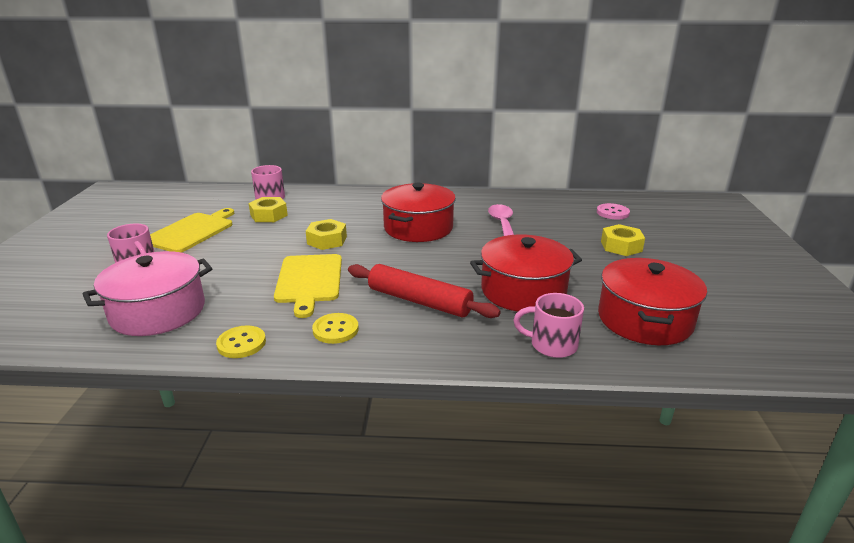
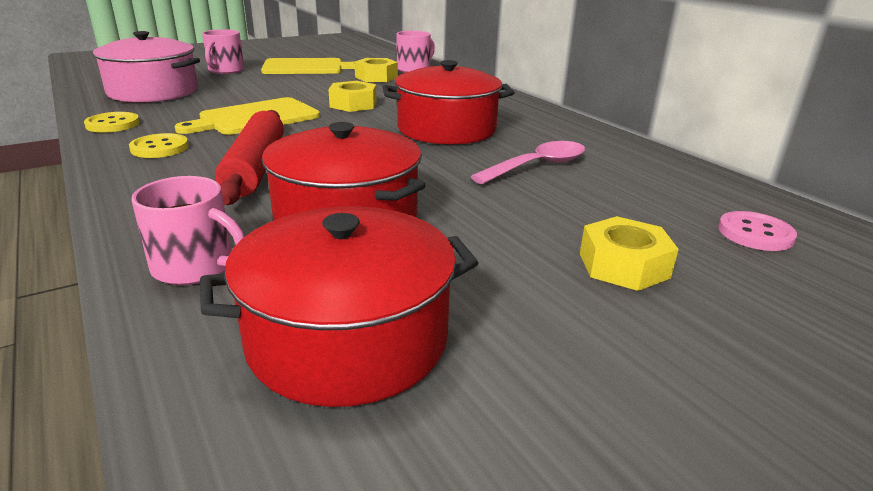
camera: 55 degrees right, 0 degrees up
pink mug [513,293,584,358] -> pink mug turned 135 degrees clockwise [131,176,245,285]

